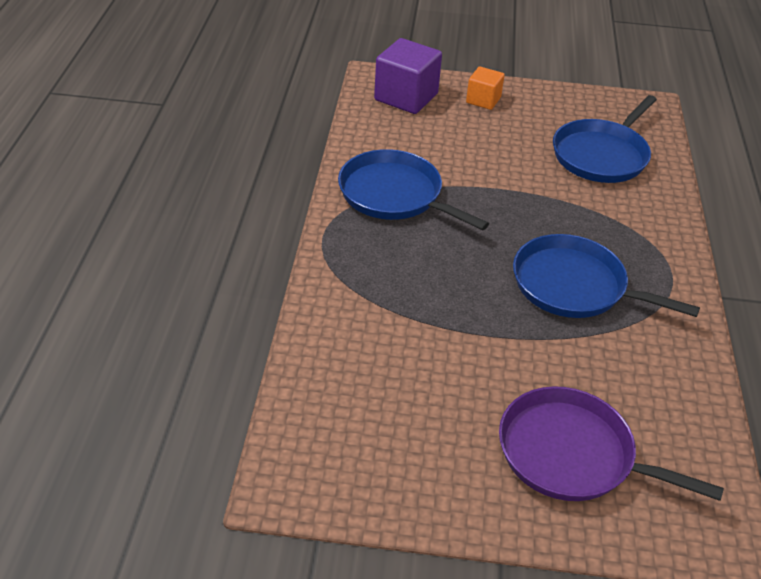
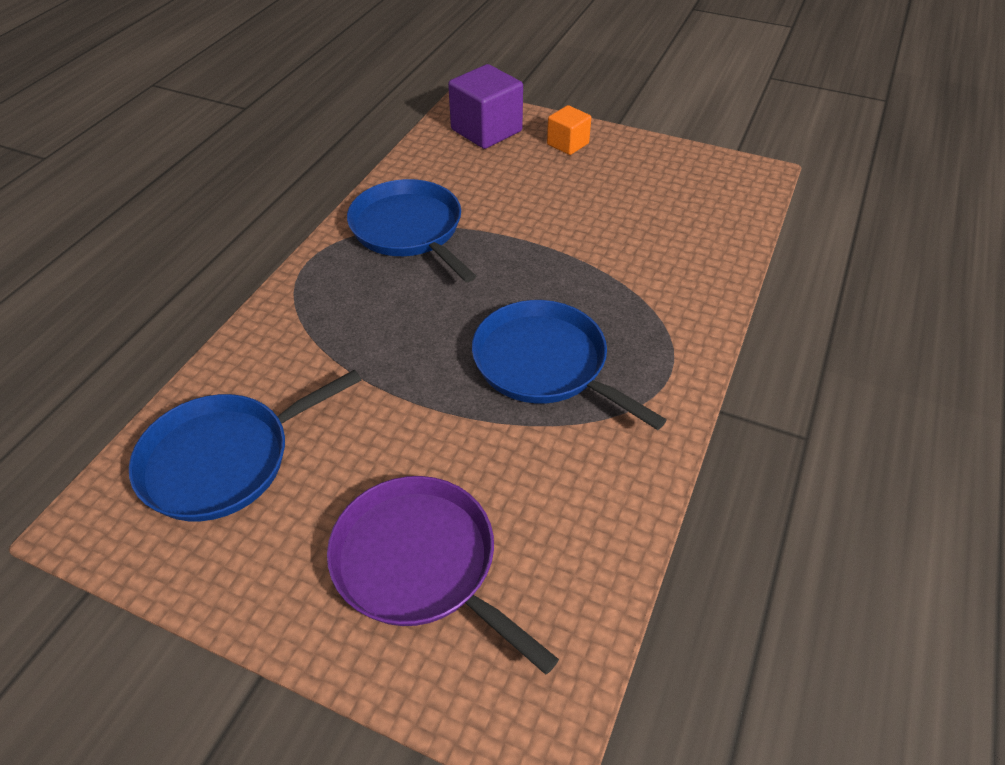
camera: 20 degrees right, 5 degrees up
blue pan [553,95,657,183] -> blue pan moved to [129,370,361,521]

